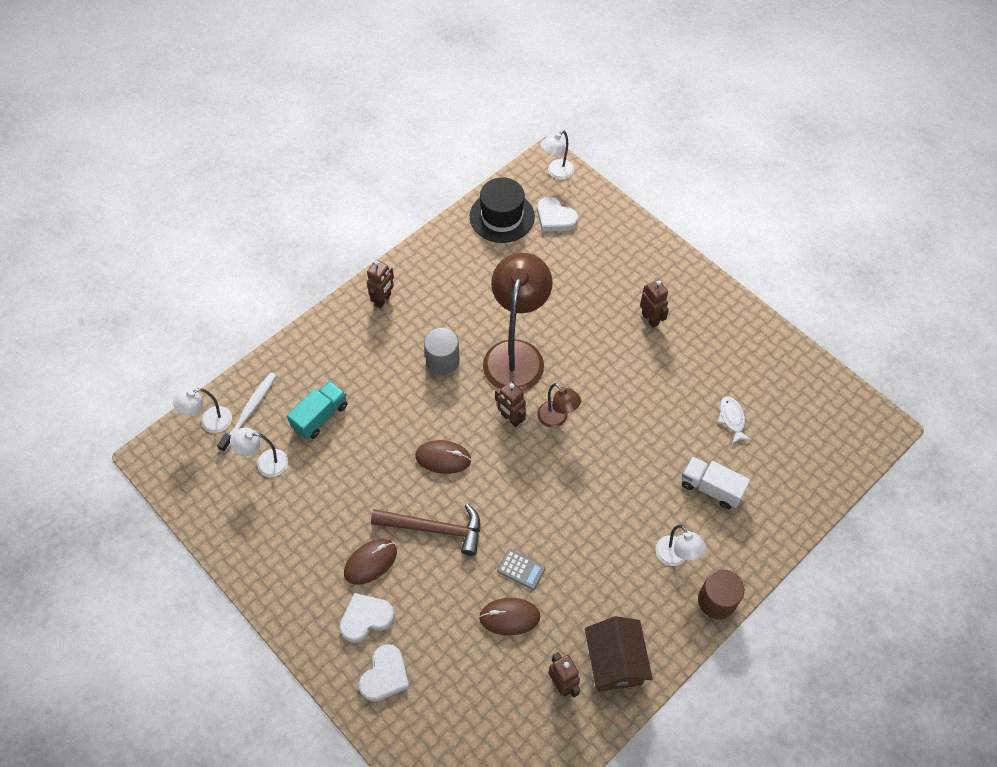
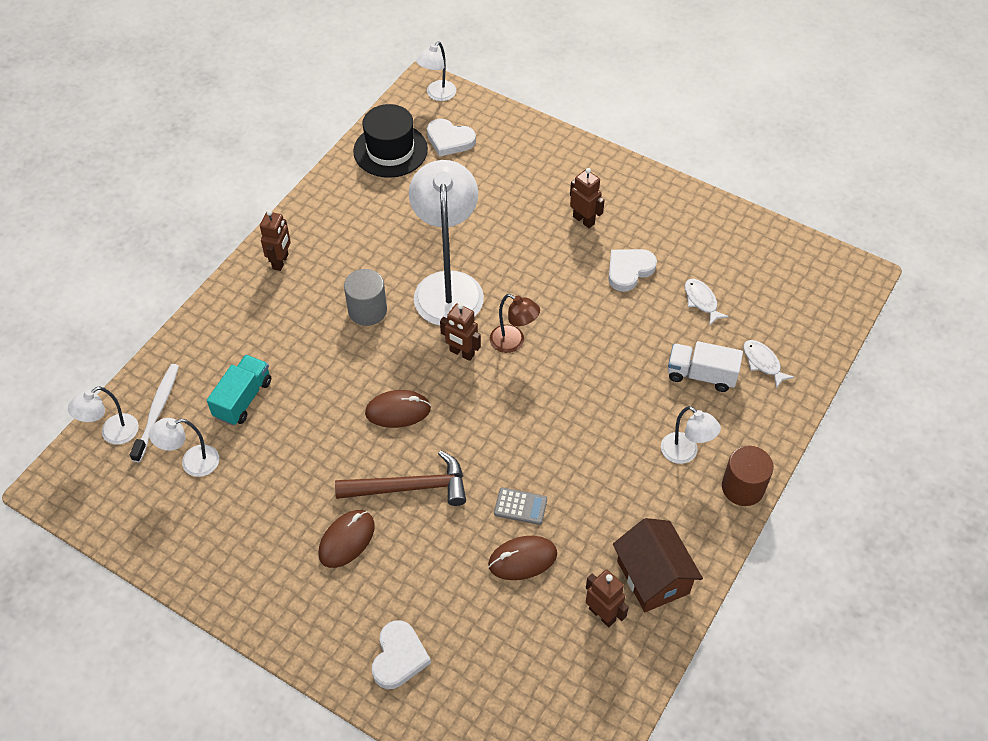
camera: 15 degrees left, 5 degrees down
white heart [340,593,395,643] -> white heart moved to [608,249,657,292]
brown lamp [483,253,553,391] -> white lamp [409,160,484,326]
none -> white fish [743,340,795,389]

